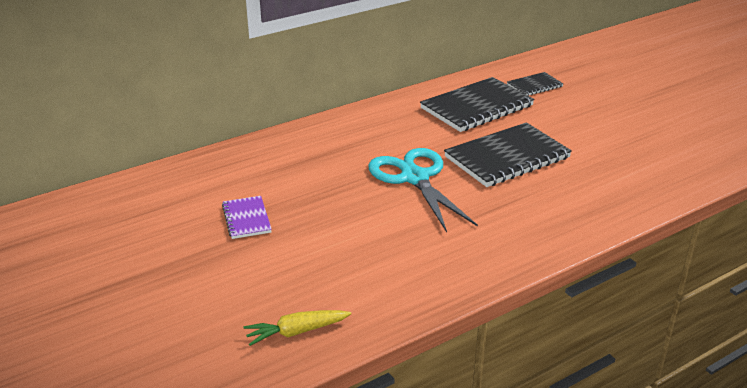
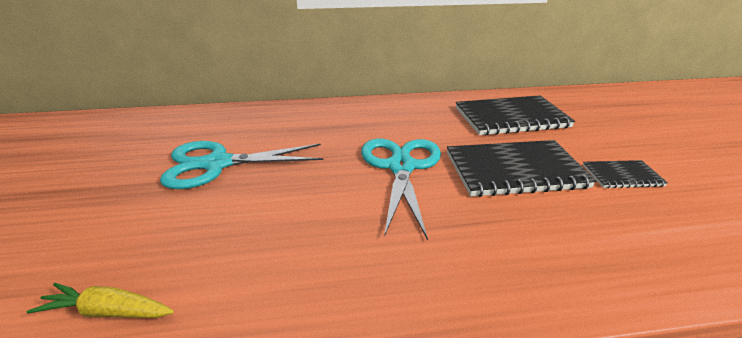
camera: 25 degrees right, 0 degrees up
purple notebook [222,196,272,239] -> turquoise scissors [160,141,323,189]
black notebook [507,72,563,96] -> black notebook moved to [583,160,668,188]

